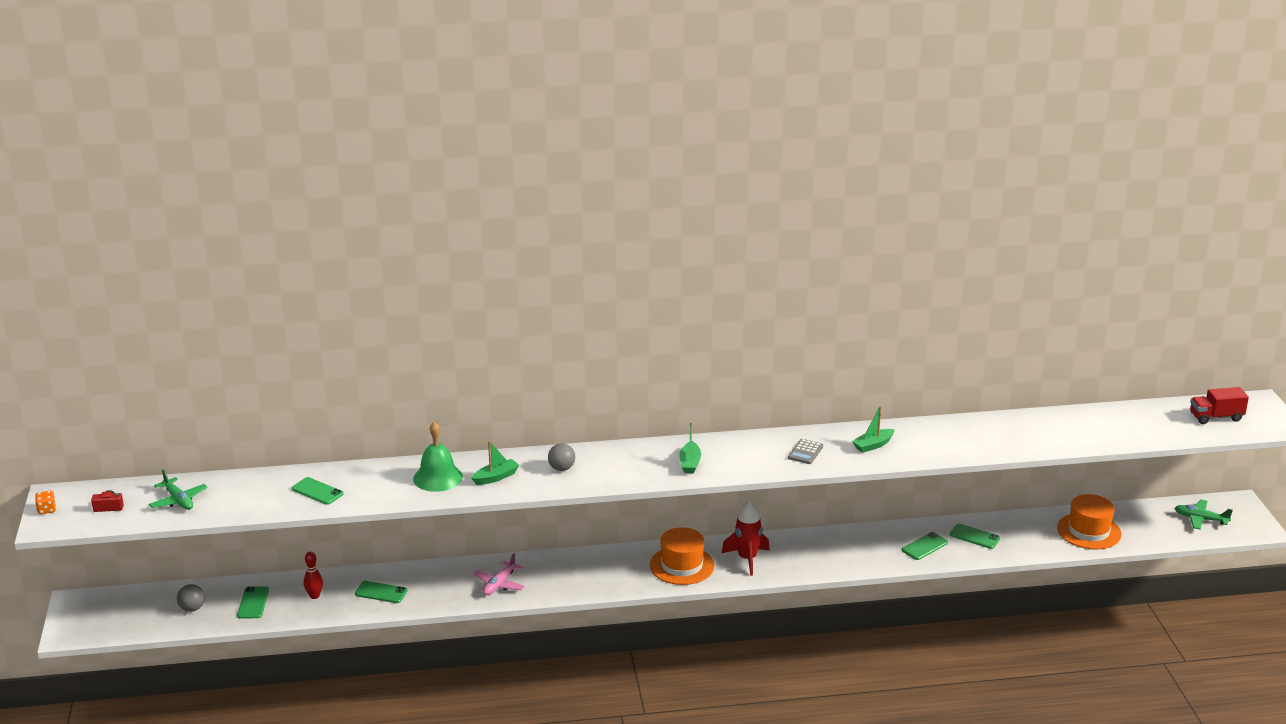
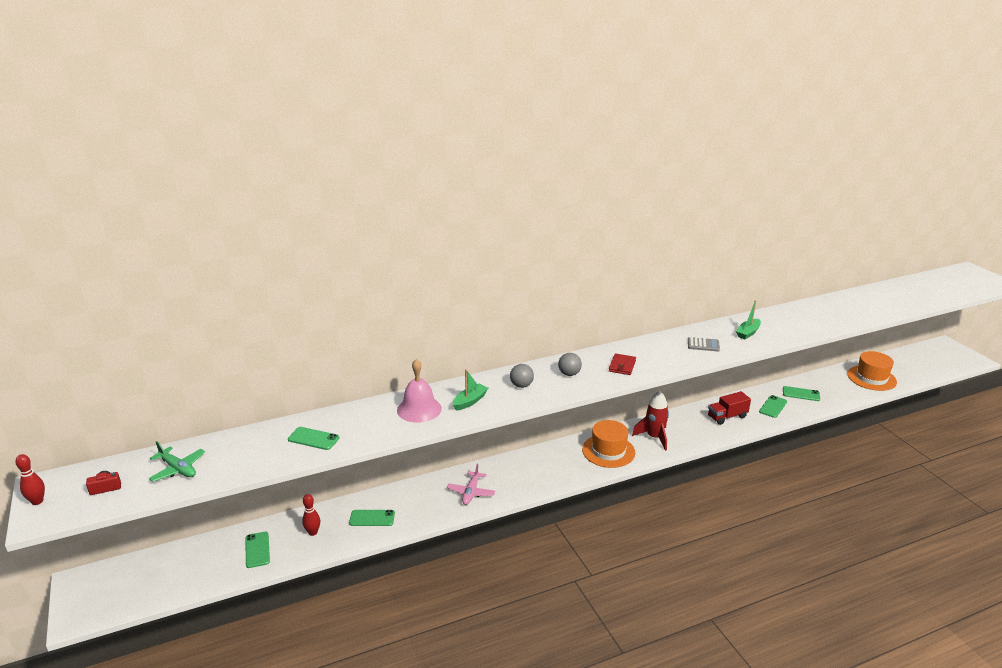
camera: 15 degrees left, 0 degrees up
orange dice [35,491,56,514] -> red bowling pin [15,454,45,505]
grey ball [177,584,205,612] -> grey ball moved to [558,353,582,376]
green bell [413,422,463,492] -> pink bell [397,359,442,423]
green boat [679,422,701,474] -> red wallet [609,354,636,375]
grey calculator [788,439,823,464] -> grey calculator turned 90 degrees counterclockwise [688,337,720,351]
green plane [1175,500,1233,530] -> none
red truck [1190,387,1249,424] -> red truck moved to [708,391,751,425]

